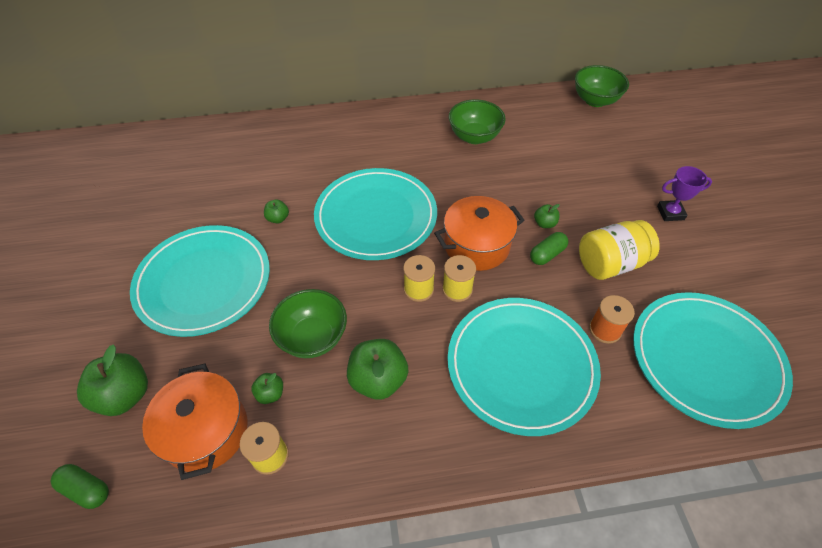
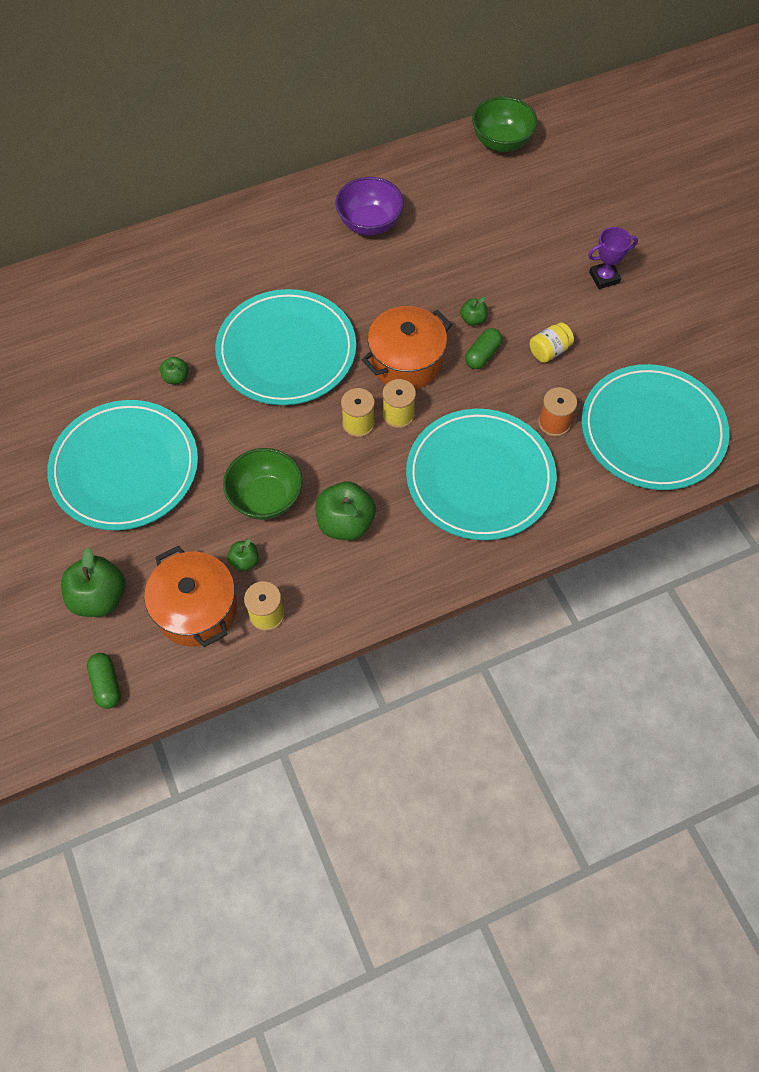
camera: 15 degrees left, 10 degrees up
green capsule [51,464,109,509] -> green capsule turned 60 degrees clockwise [87,653,121,709]
green bowl [449,99,506,144] -> purple bowl [335,177,404,236]
yellow jar [579,220,660,280] -> yellow jar [530,323,574,363], size x0.56

